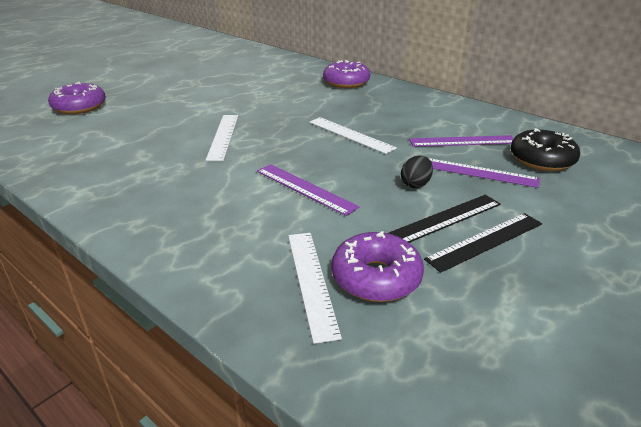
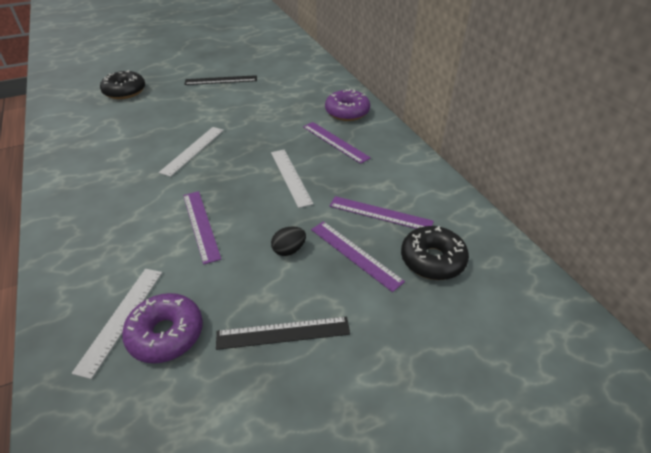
camera: 25 degrees right, 10 degrees up
purple donut [48,82,106,114] -> black donut [100,70,145,99]
black ruler [388,195,501,243] -> black ruler moved to [184,75,257,85]
none -> purple ruler [303,122,371,164]

